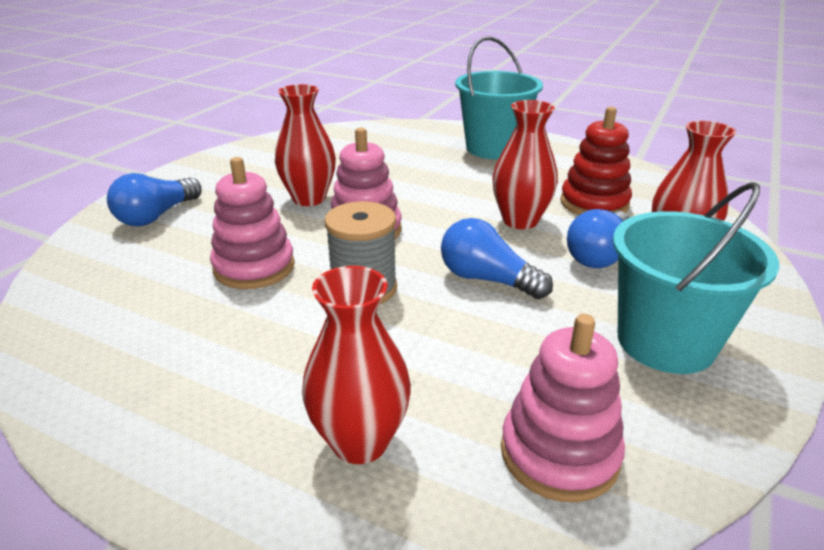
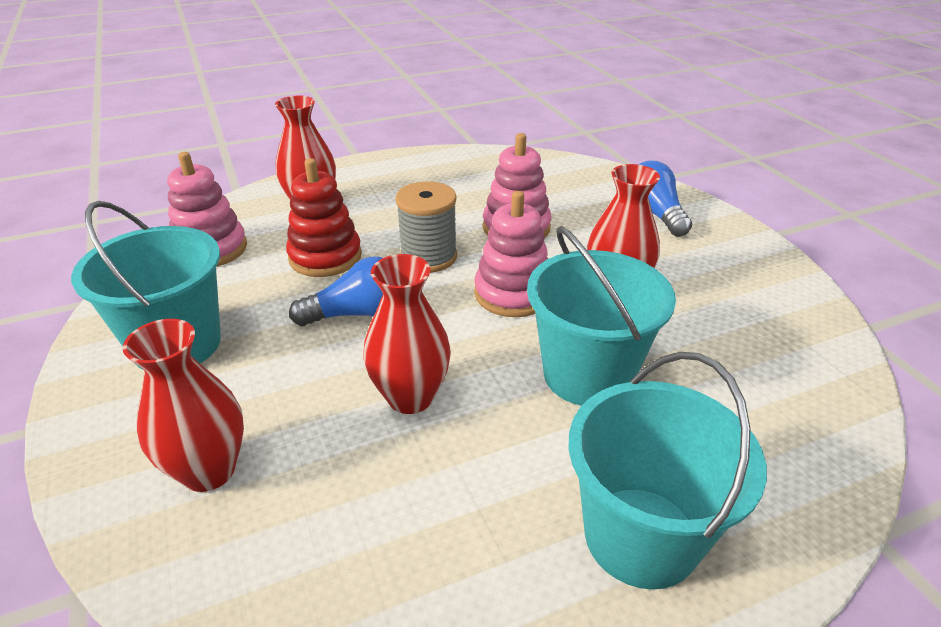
camera: 130 degrees right, 5 degrees up
red stacking toy [560,107,632,215] -> red stacking toy moved to [286,158,362,277]
blue light bulb [567,209,629,268] -> none
none -> turquoise bucket [527,226,676,406]

